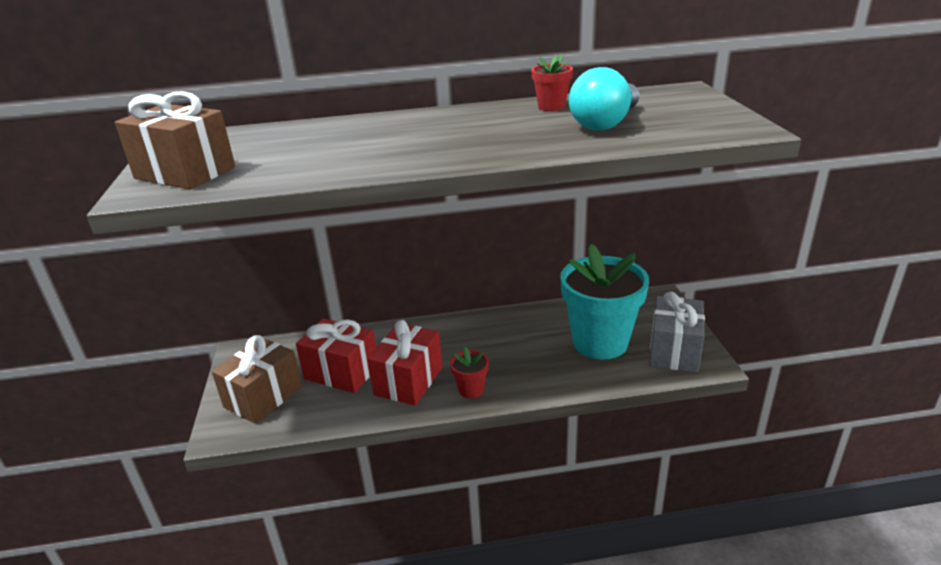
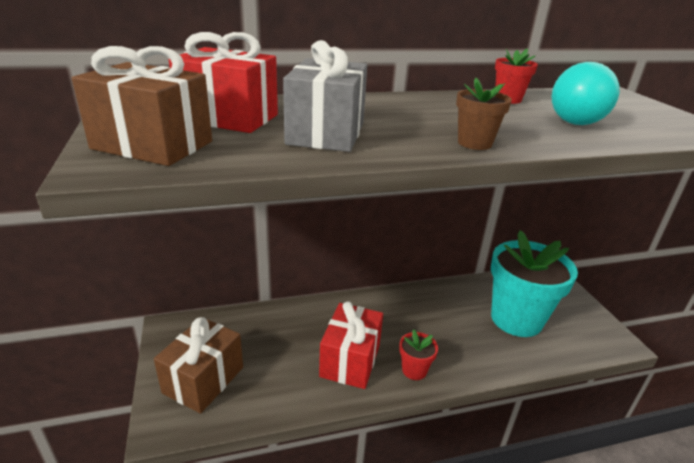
camera: 10 degrees left, 0 degrees up
red gift [296,318,376,393] -> red gift moved to [169,32,278,133]
grey gift [649,291,705,372] -> grey gift moved to [283,40,367,152]
none -> brown flower pot [456,78,512,150]

